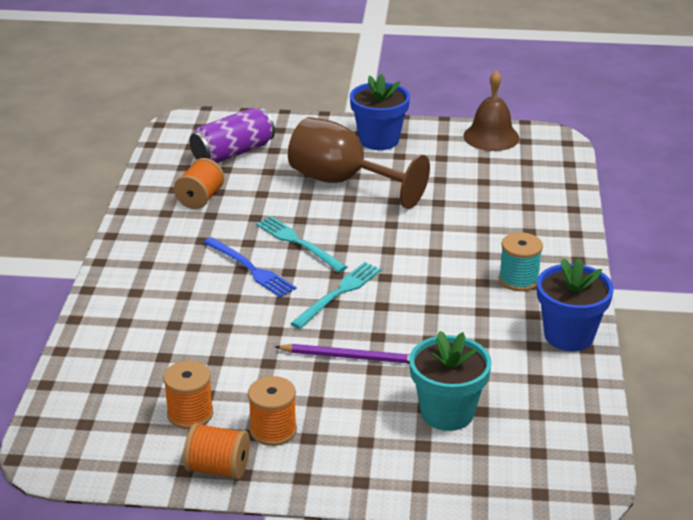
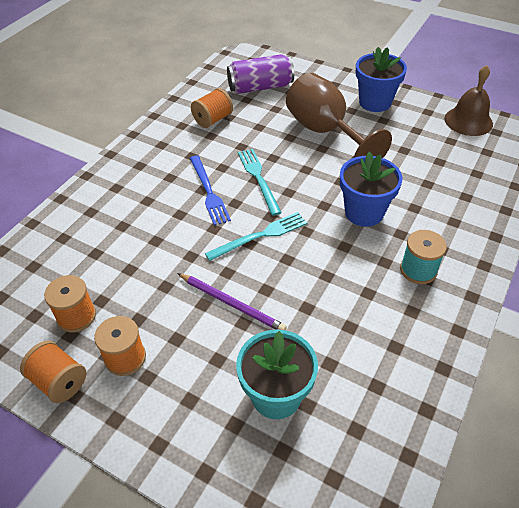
camera: 25 degrees right, 15 degrees up
blue flower pot [537,258,614,351] -> blue flower pot moved to [340,152,402,227]

